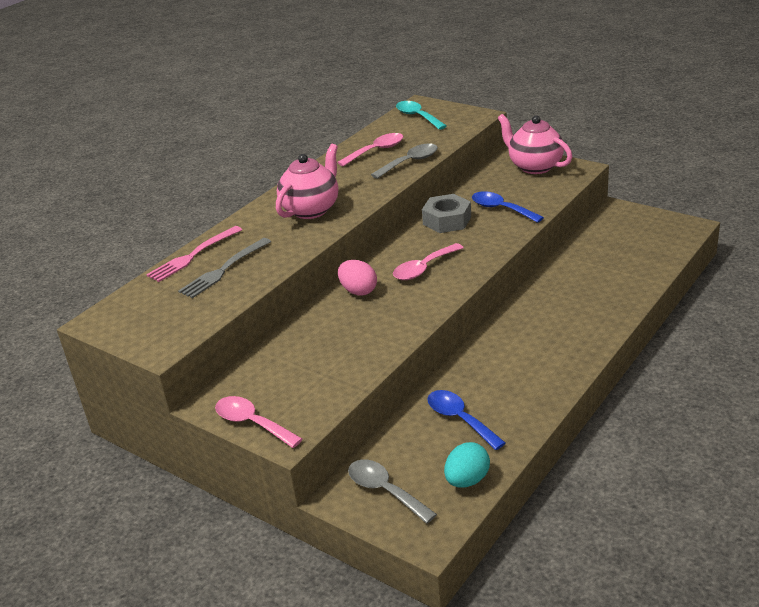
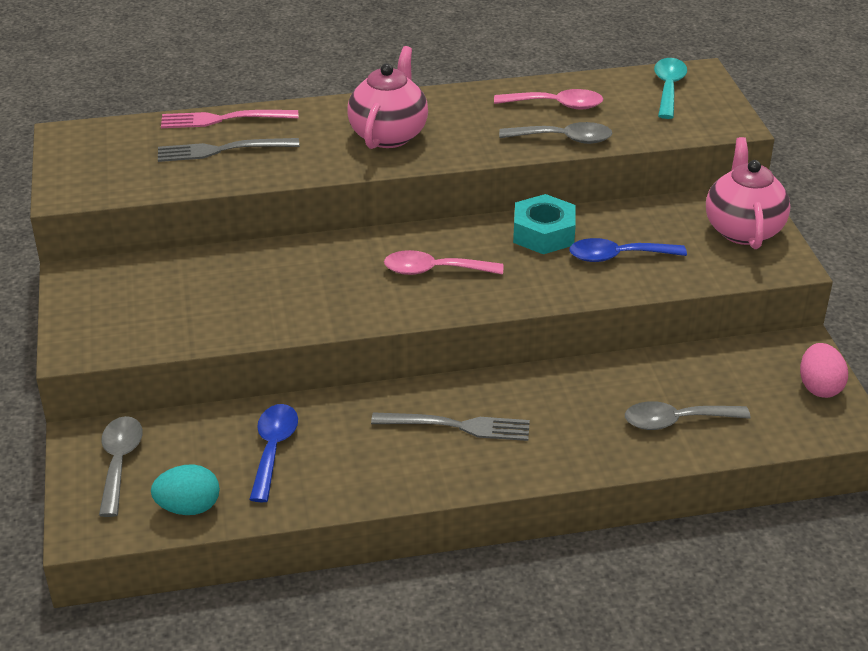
camera: 40 degrees right, 5 degrees up
pink spoon [215,396,302,448] -> none
pink teapot [276,144,338,219] -> pink teapot turned 60 degrees counterclockwise [347,46,428,149]
pink egg [338,260,377,296] -> pink egg moved to [800,343,848,398]
grey nut [422,194,471,233] -> turquoise nut [513,194,576,254]
blue spoon [472,191,544,223] -> blue spoon turned 90 degrees counterclockwise [569,238,687,262]
none -> grey fork [371,412,530,441]
none -> grey spoon [625,401,751,430]

